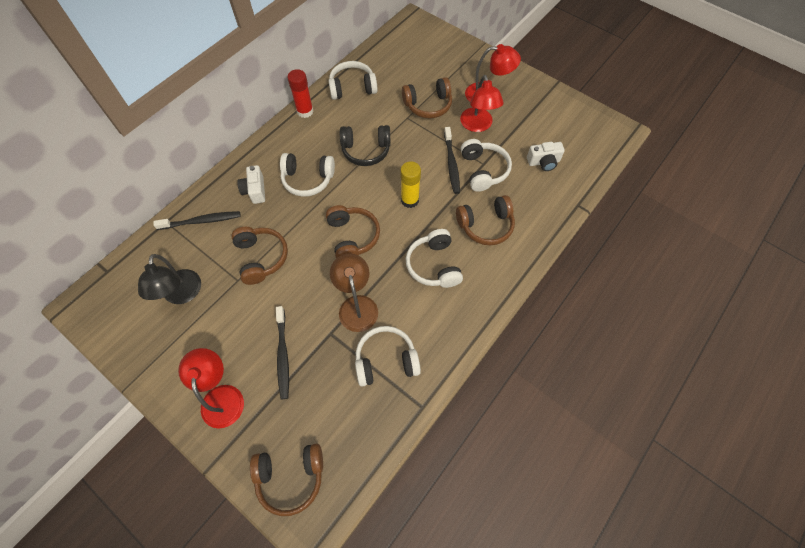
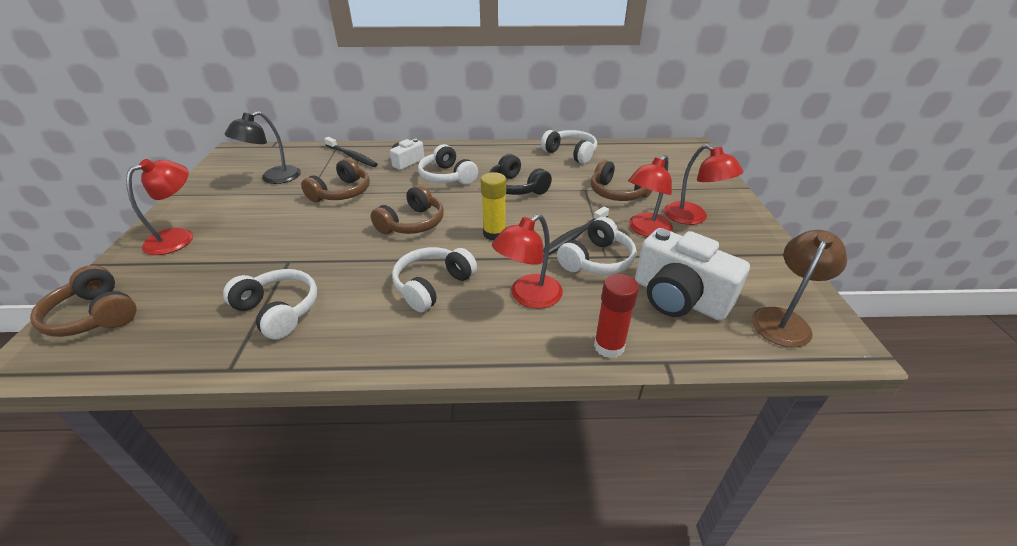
camera: 50 degrees right, 25 degrees down
black toothbrush [276,306,289,399] -> none
red glue stick [287,69,314,118] -> red glue stick moved to [594,274,639,358]
brown lamp [330,253,378,332] -> brown lamp moved to [751,230,847,347]
brown headphones [456,195,515,245] -> red lamp [492,214,563,309]
white camera [527,142,565,171] -> white camera [635,228,750,321], size x1.90

